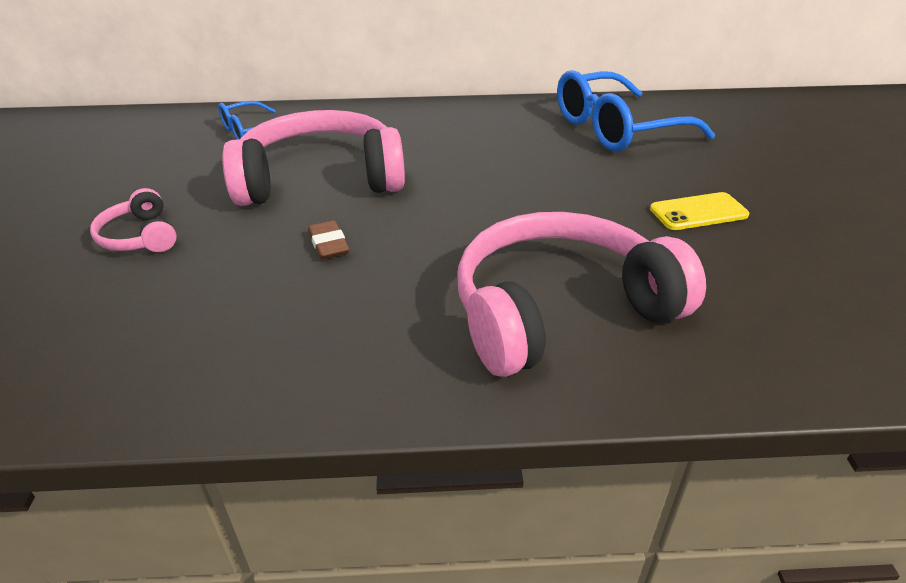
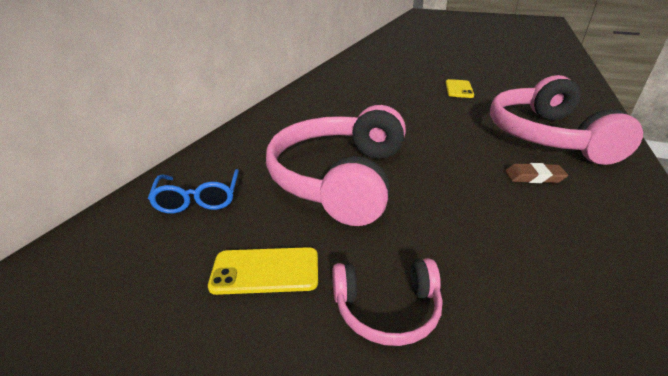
camera: 65 degrees left, 5 degrees down
brown eraser [308,220,349,259] -> brown eraser moved to [505,163,568,183]
blue glasses [557,70,715,151] -> none
none -> yellow phone [208,247,318,295]

